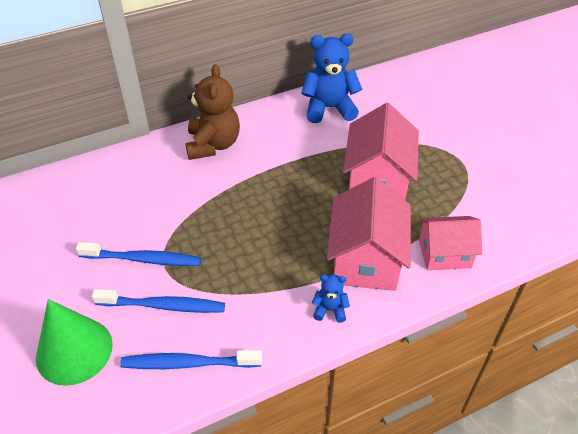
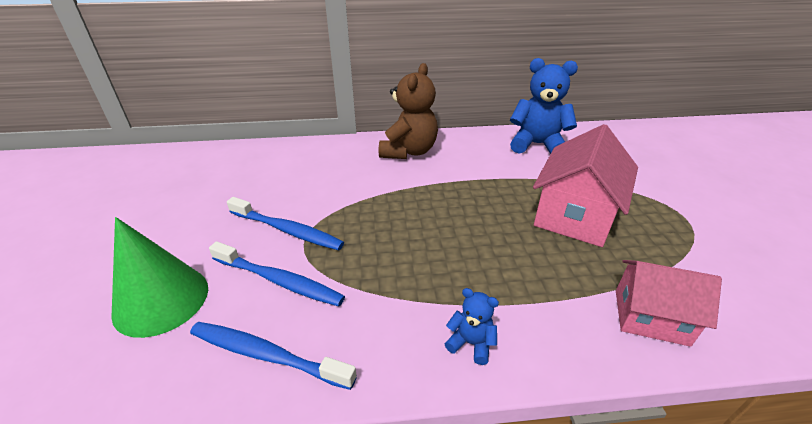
camera: 20 degrees right, 10 degrees down
pink house [327,177,411,291] -> none

